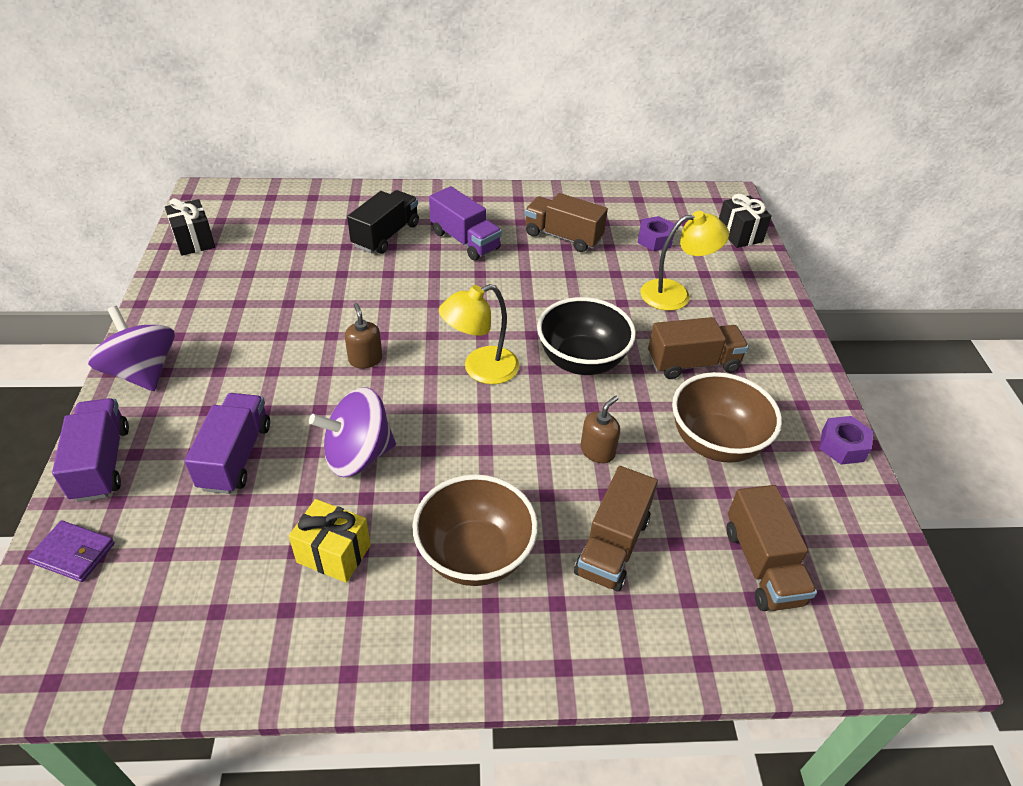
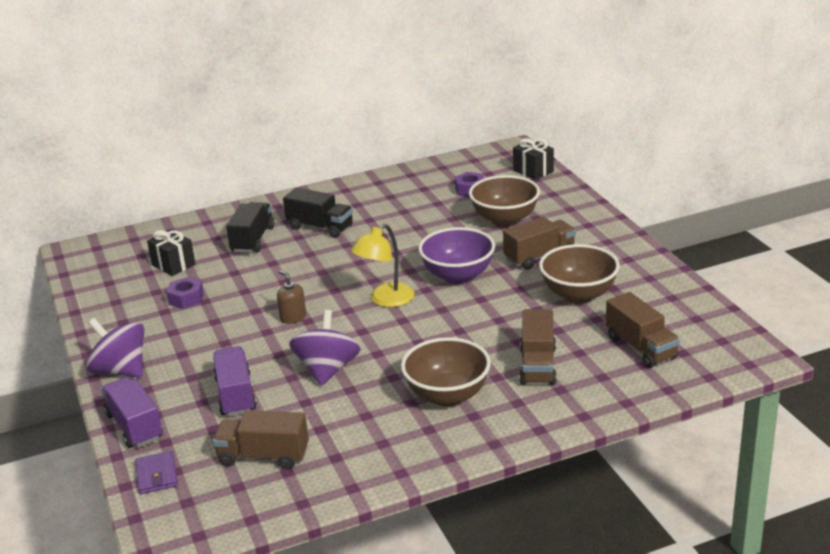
camera: 15 degrees left, 15 degrees down
purple wallet [27,520,115,582] -> purple wallet turned 75 degrees clockwise [135,451,178,494]
black gift [165,198,215,256] -> black gift moved to [147,229,196,276]
yellow gift [289,499,371,583] -> none
purple spinning top [309,388,396,477] -> purple spinning top turned 135 degrees clockwise [289,310,360,386]
purple truck [429,186,502,261] -> black truck [283,187,353,238]
brown truck [525,193,608,252] -> brown truck moved to [213,410,309,470]
black bowl [537,297,636,375] -> purple bowl [418,227,495,284]
brown soap dispenser [581,395,620,463] -> none
yellow lamp [640,211,729,311] -> brown bowl [469,175,540,227]
purple nut [819,416,873,465] -> purple nut moved to [166,277,204,309]

